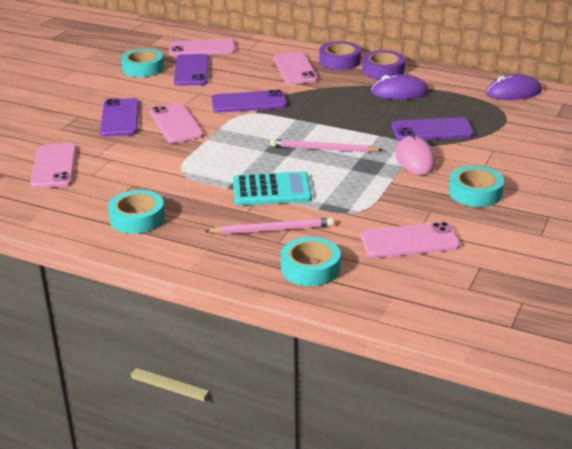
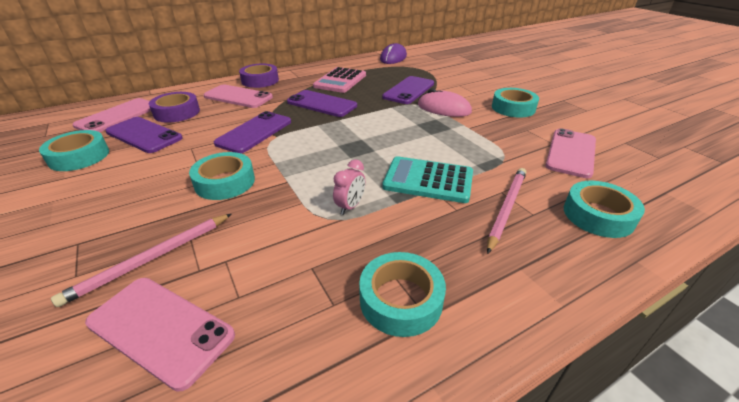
camera: 55 degrees left, 5 degrees up
purple phone [100,98,139,137] -> purple phone moved to [287,90,357,117]
pink phone [150,103,204,143] -> turquoise tape [189,152,255,200]
turquoise calculator [233,171,312,206] -> turquoise calculator turned 105 degrees counterclockwise [382,156,473,203]
pink pencil [270,139,383,153] -> pink pencil moved to [51,214,231,307]
purple tape [362,50,405,79] -> purple tape moved to [149,92,200,123]
purple mouse [371,74,429,99] -> pink calculator [313,67,366,93]
none -> pink clock [333,159,365,215]

